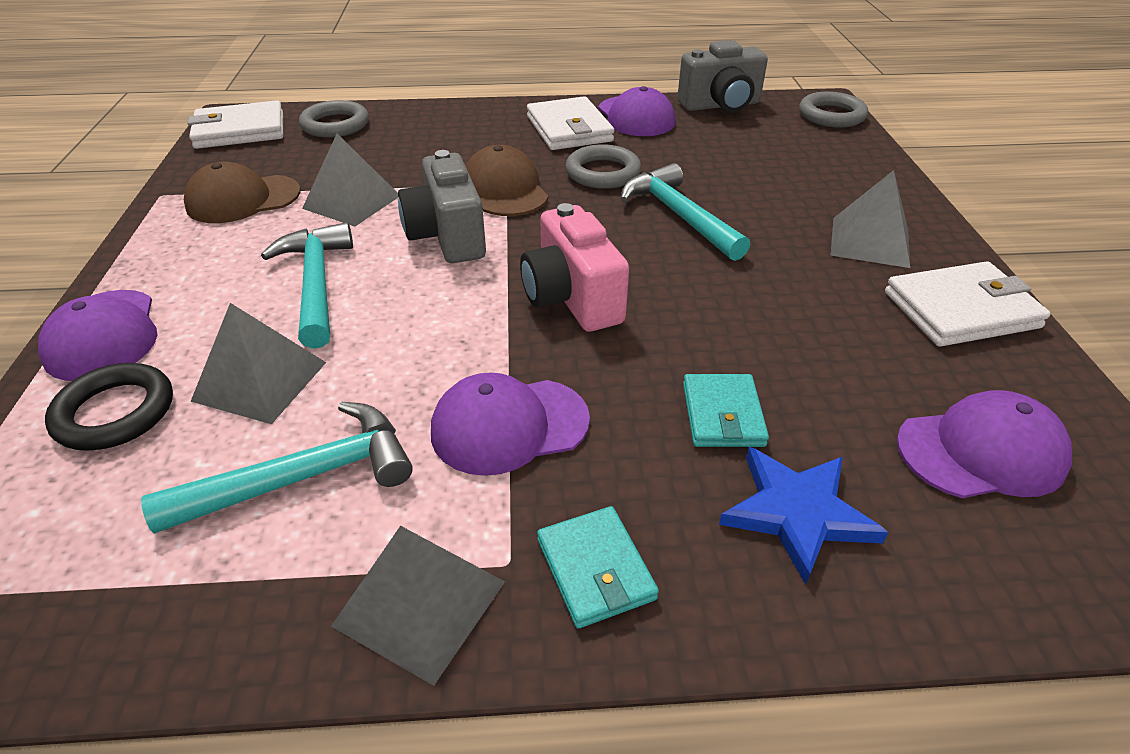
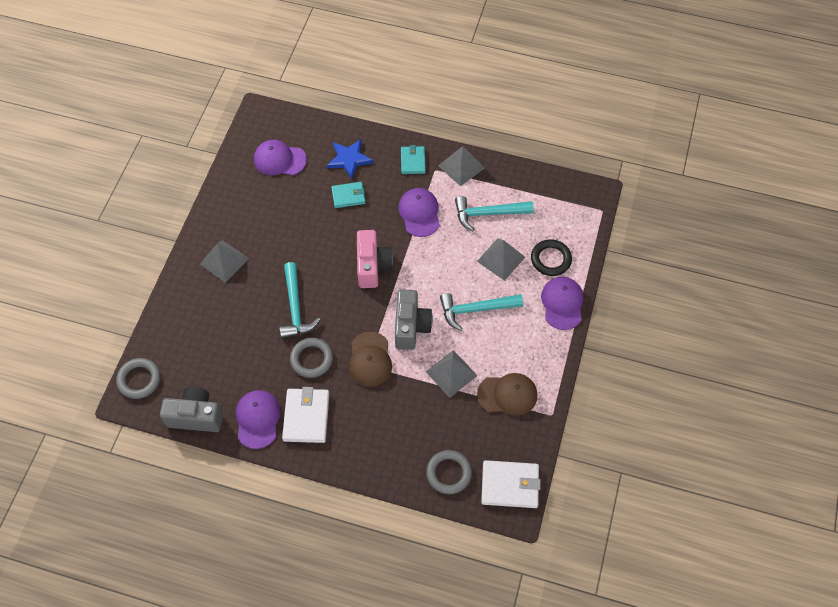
camera: 160 degrees left, 20 degrees up
turquoise hammer [261,222,353,349] -> turquoise hammer turned 75 degrees clockwise [440,293,523,331]
purple cap [431,373,590,476] -> purple cap turned 105 degrees counterclockwise [398,188,440,237]
turquoise wallet [683,374,769,447] -> turquoise wallet turned 60 degrees clockwise [331,182,366,208]
white wallet [885,261,1051,347] -> none

